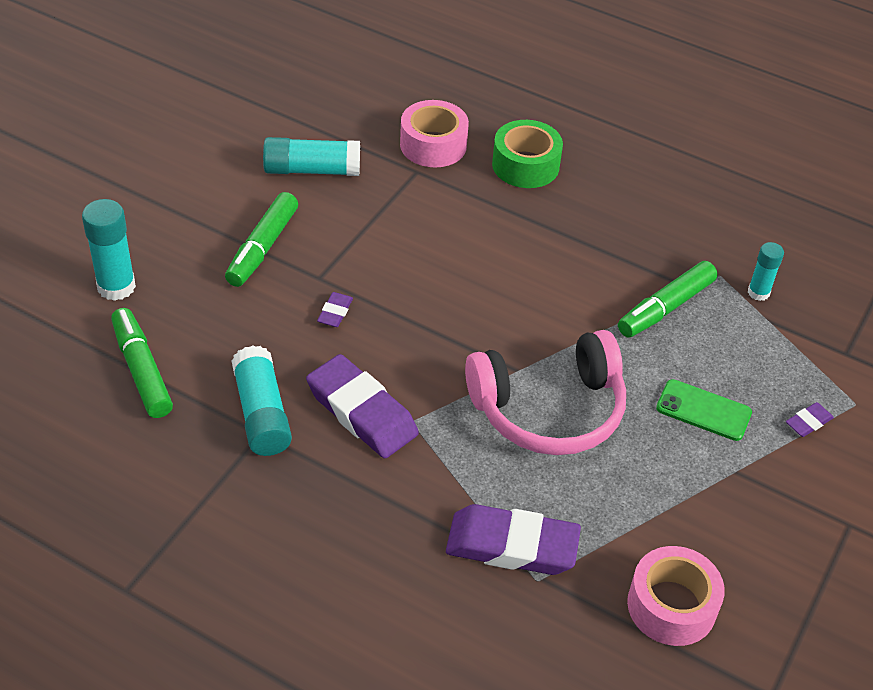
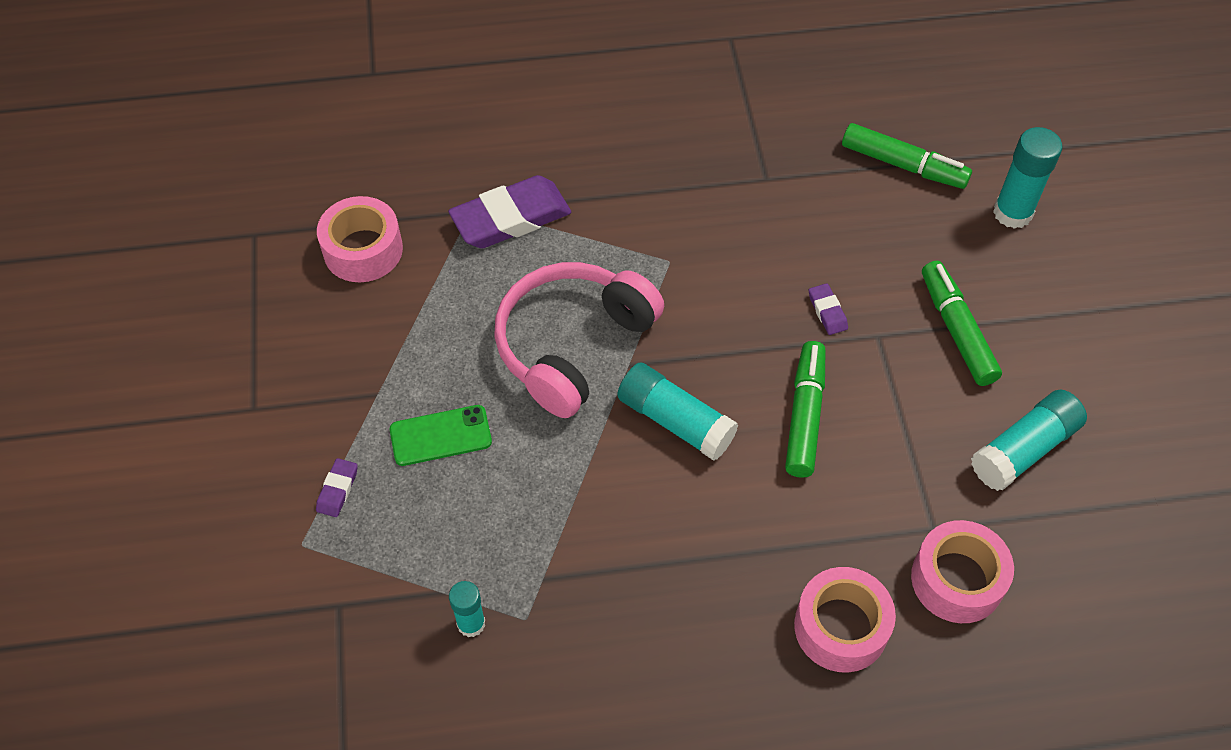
camera: 145 degrees right, 10 degrees up
turquoise glue stick [231,345,292,456] -> turquoise glue stick moved to [617,363,738,461]
purple eraser [306,354,419,458] -> none
green tape [492,120,563,188] -> pink tape [794,567,896,673]
green marker [618,261,717,338] -> green marker moved to [785,341,826,478]

